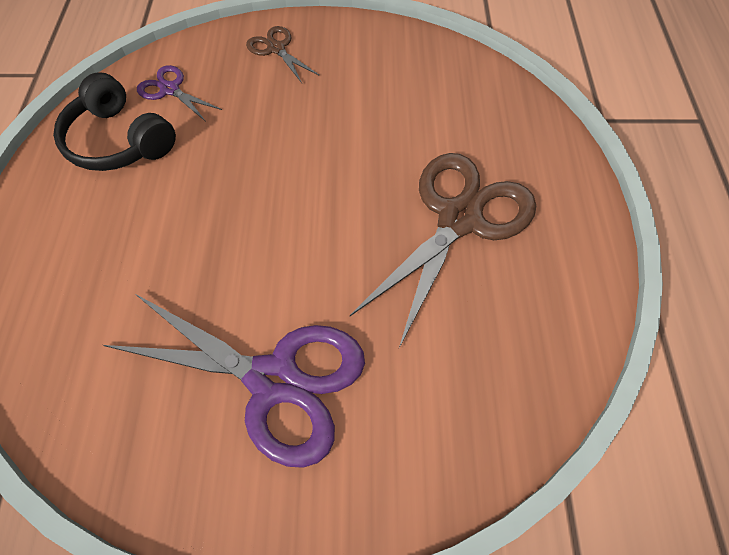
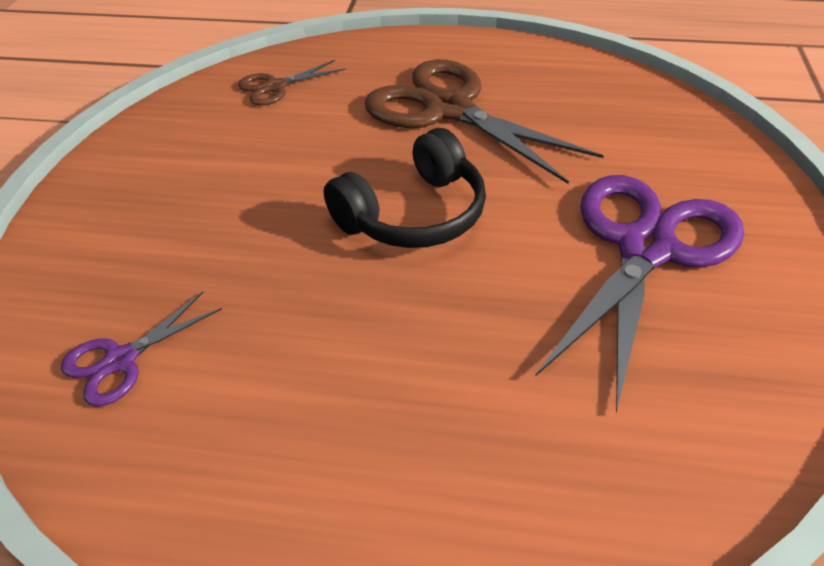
camera: 80 degrees left, 15 degrees down
black headphones [53,72,176,171] -> black headphones moved to [324,128,486,248]
brown scissors [246,26,319,83] -> brown scissors moved to [238,60,346,106]

